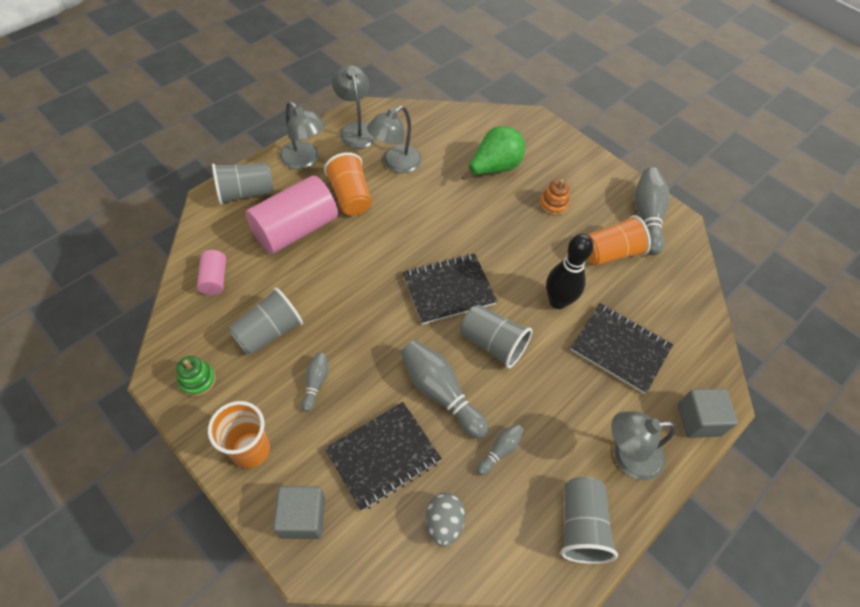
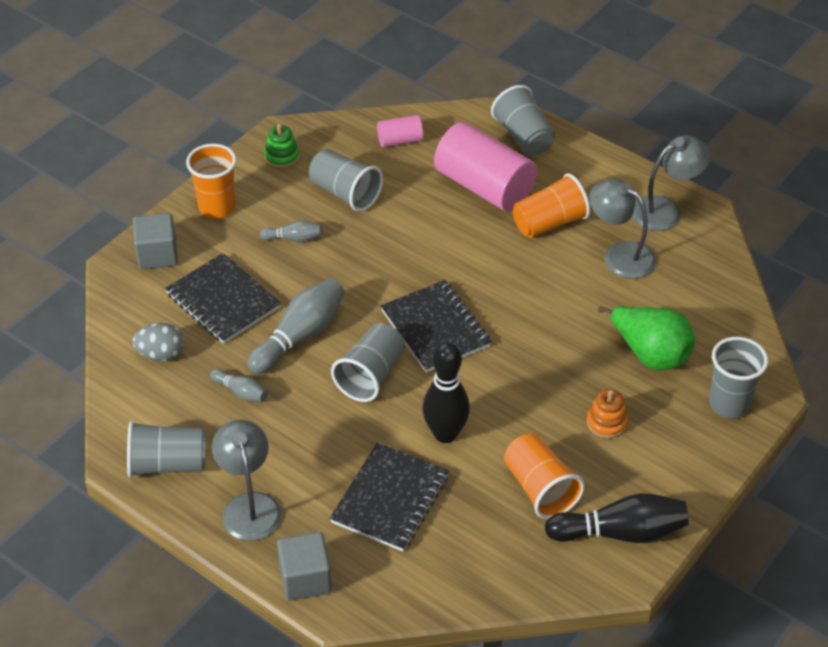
camera: 85 degrees right, 10 degrees down
grey lamp [280,101,325,169] -> none
grey bowling pin [634,167,670,255] -> black bowling pin [545,493,689,543]
none -> grey cup [709,337,768,418]

